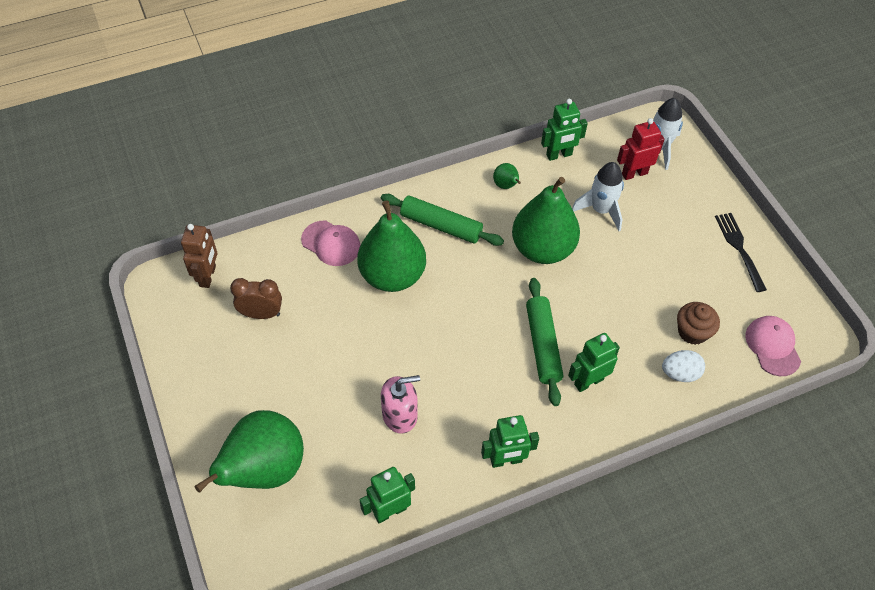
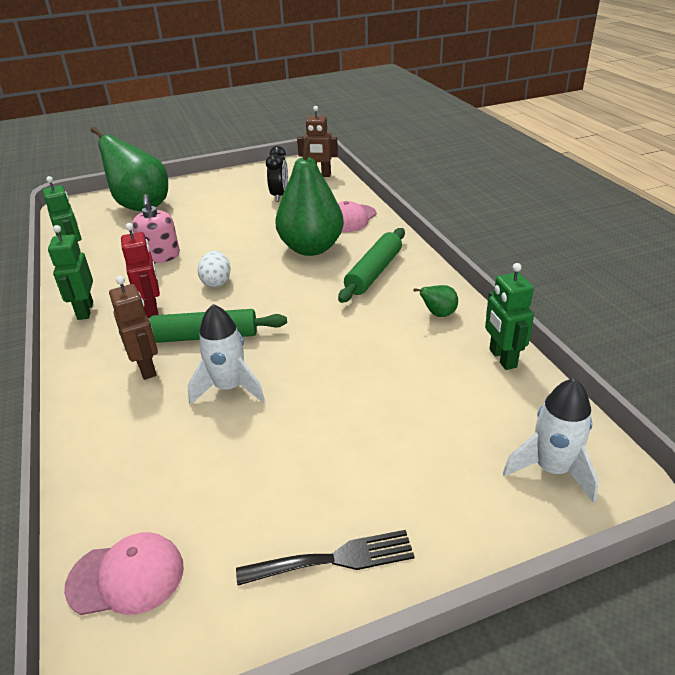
camera: 95 degrees right, 20 degrees down
brown clock [230,278,282,319] -> black clock [266,146,288,202]
green pear [512,177,580,264] -> none
green robot [568,333,620,392] -> brown robot [109,276,158,380]
white rocket [572,162,624,231] -> white rocket moved to [188,304,265,405]
red robot [617,118,664,180] -> red robot moved to [121,223,160,318]
white egg [662,350,705,382] -> white egg moved to [198,251,231,287]
brown cupcake [677,302,720,345] -> none

